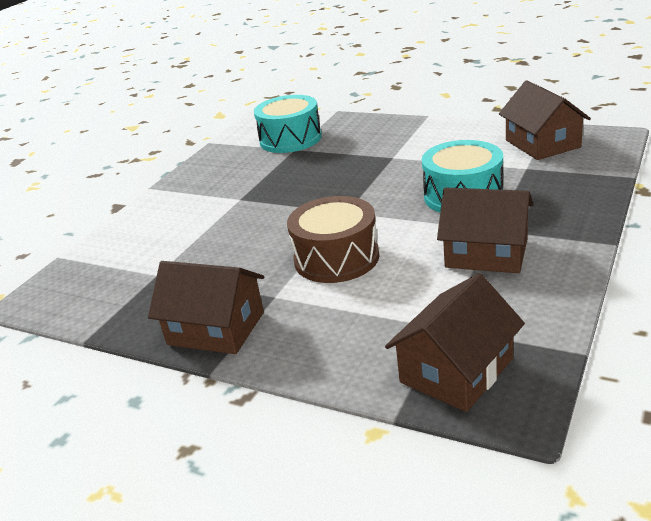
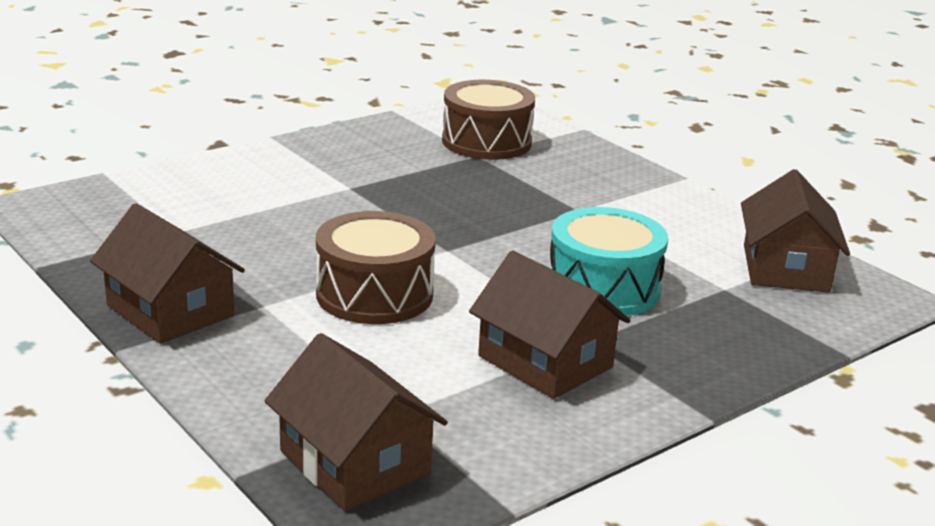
camera: 20 degrees right, 5 degrees down
turquoise drum [254,95,322,153] -> brown drum [442,80,535,160]
brown house [385,273,525,412] -> brown house turned 75 degrees clockwise [264,333,448,511]

